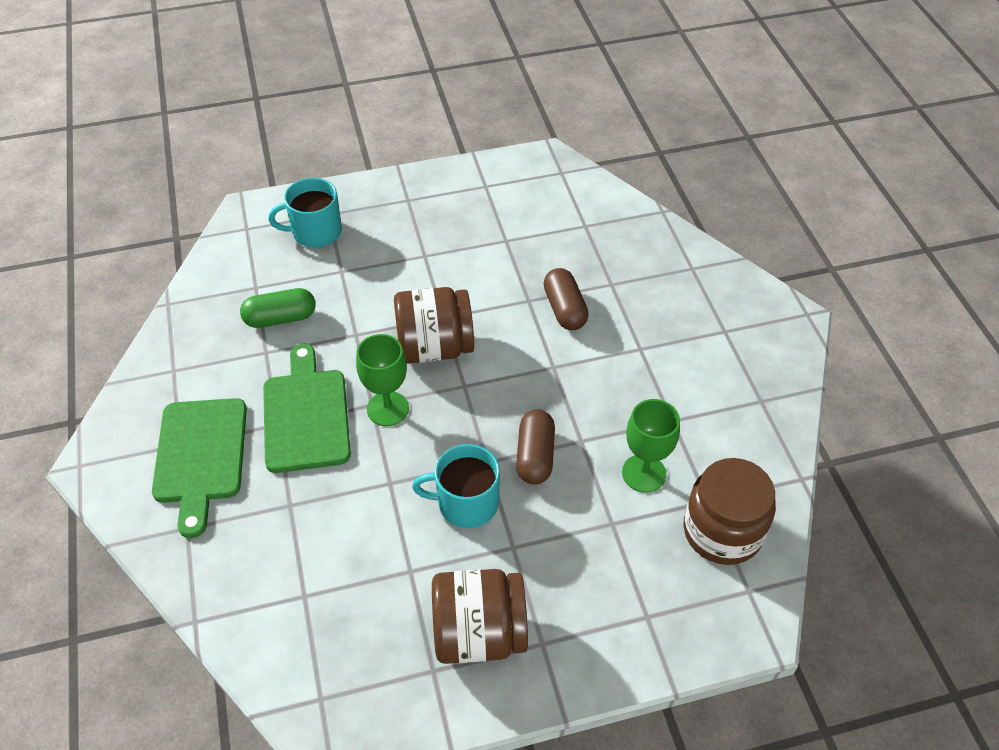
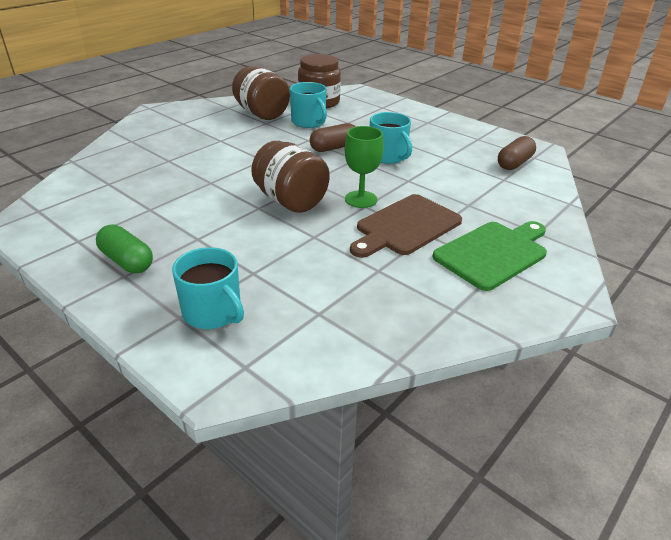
camera: 125 degrees left, 15 degrees down
green capsule [240,288,316,328] -> green capsule moved to [96,225,153,273]
green cutting board [263,344,351,473] -> brown cutting board [350,194,462,258]
brown jar [432,569,528,664] -> brown jar moved to [232,66,290,120]
brown capsule [543,268,589,330] -> brown capsule moved to [498,136,536,170]
green goblet [622,399,680,493] -> turquoise mug [290,82,327,128]

